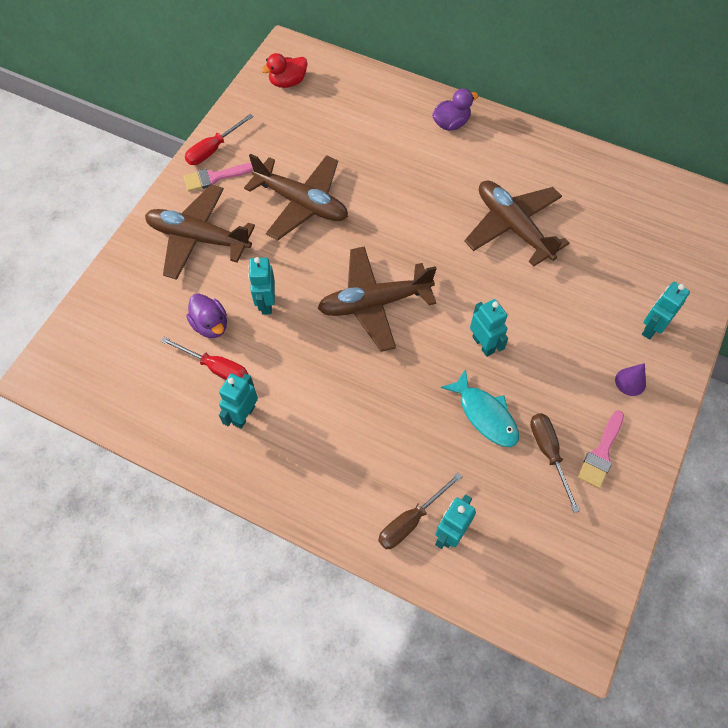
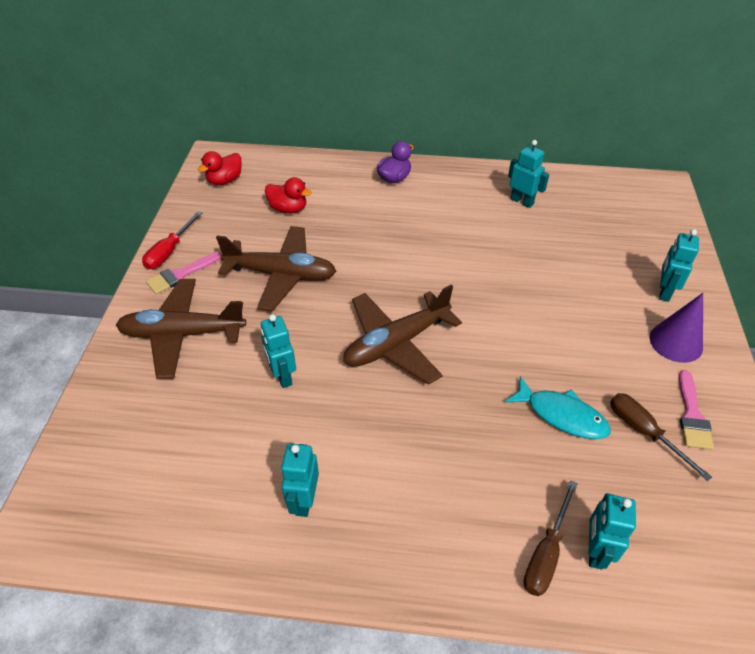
camera: 20 degrees left, 15 degrees down
red screwdriver [161,337,248,380] -> none
purple duck [186,293,227,338] -> none
brown plane [464,181,570,267] -> none
turquoise robot [470,299,508,357] -> turquoise robot moved to [508,140,549,208]
purple cone [615,363,646,396] -> purple cone [650,293,703,363], size x1.62
none -> red duck [265,177,312,213]

